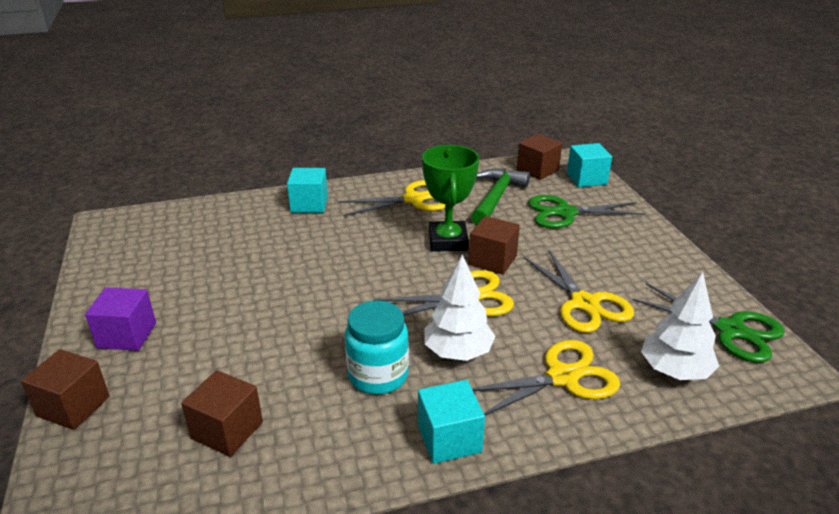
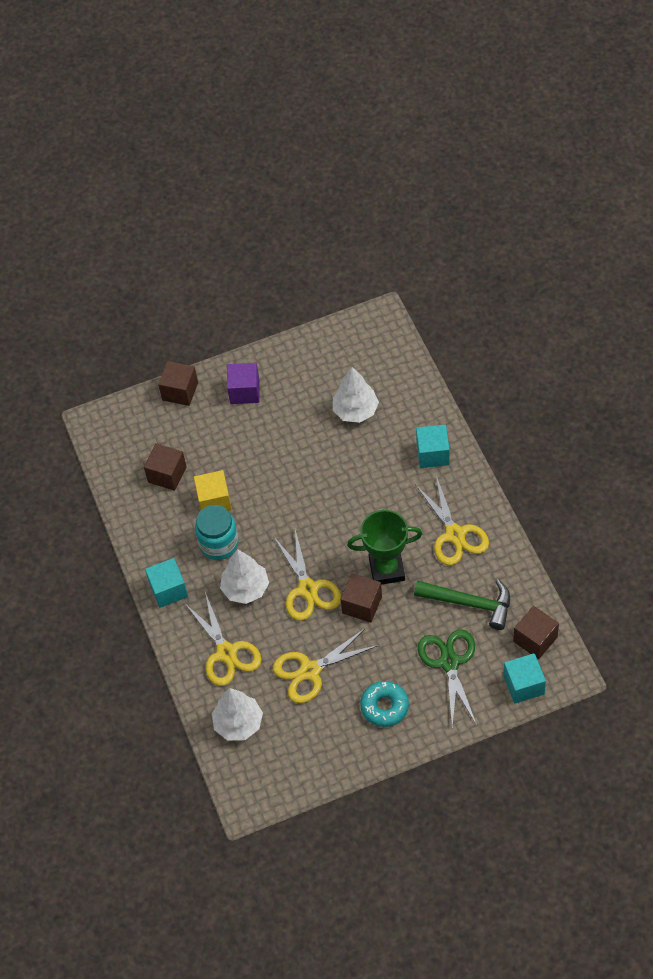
camera: 90 degrees right, 25 degrees up
green scissors [633,283,785,363] -> none
none -> yellow cube [194,470,232,511]
none -> white tree [333,367,379,423]
none -> turquoise donut [360,681,409,727]

